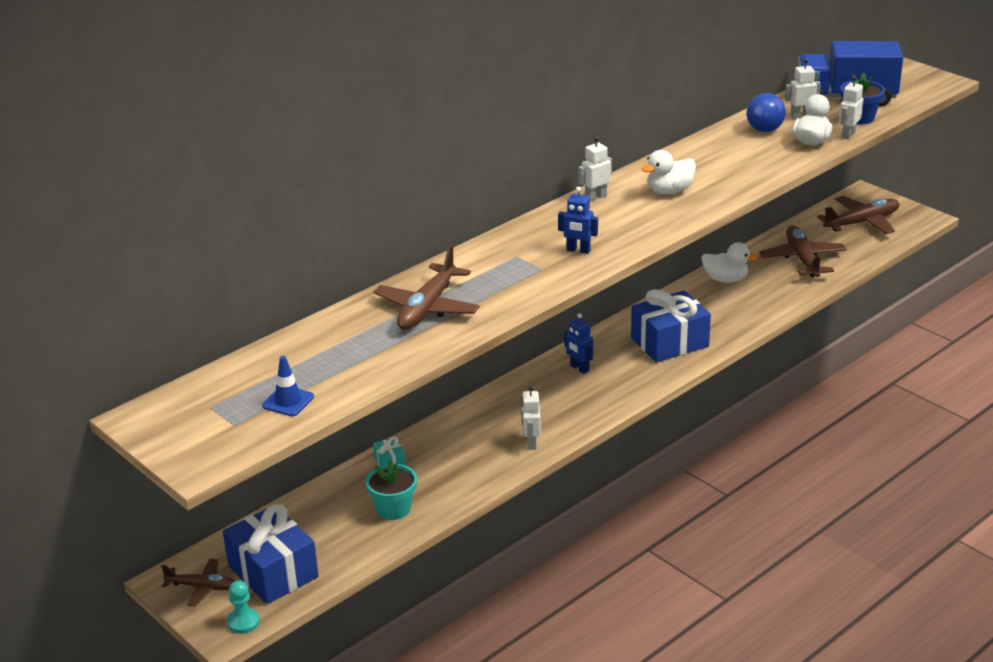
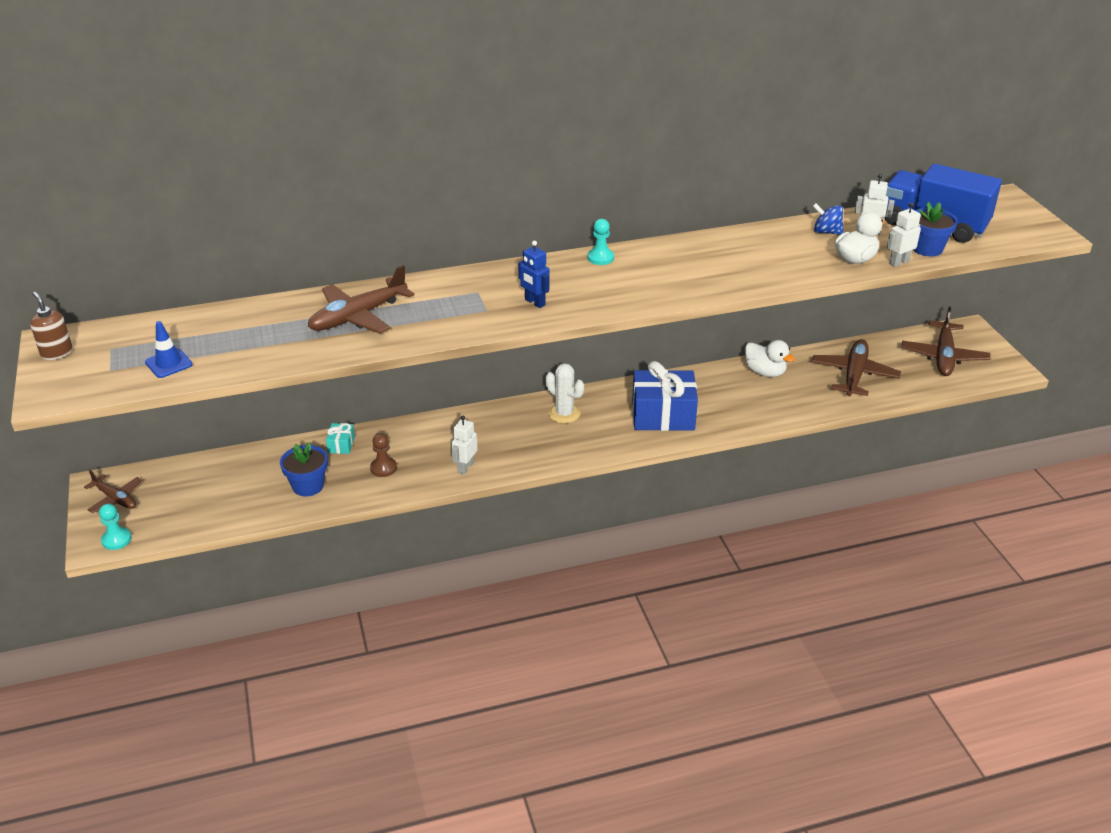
camera: 25 degrees right, 5 degrees up
blue gift [223,504,319,604] -> none
turquoise flower pot [365,460,417,520] -> blue flower pot [280,442,328,497]
blue robot [564,313,593,374] -> white cactus [545,363,584,423]
white robot [578,136,612,202] -> turquoise pawn [587,219,614,265]
white duck [642,150,696,194] -> none
blue light bulb [747,93,786,132] -> blue spinning top [813,203,844,235]
brown plane [817,196,899,234] -> brown plane turned 105 degrees clockwise [902,306,990,376]
none -> brown soap dispenser [30,292,73,360]
none -> brown pawn [370,433,397,477]

